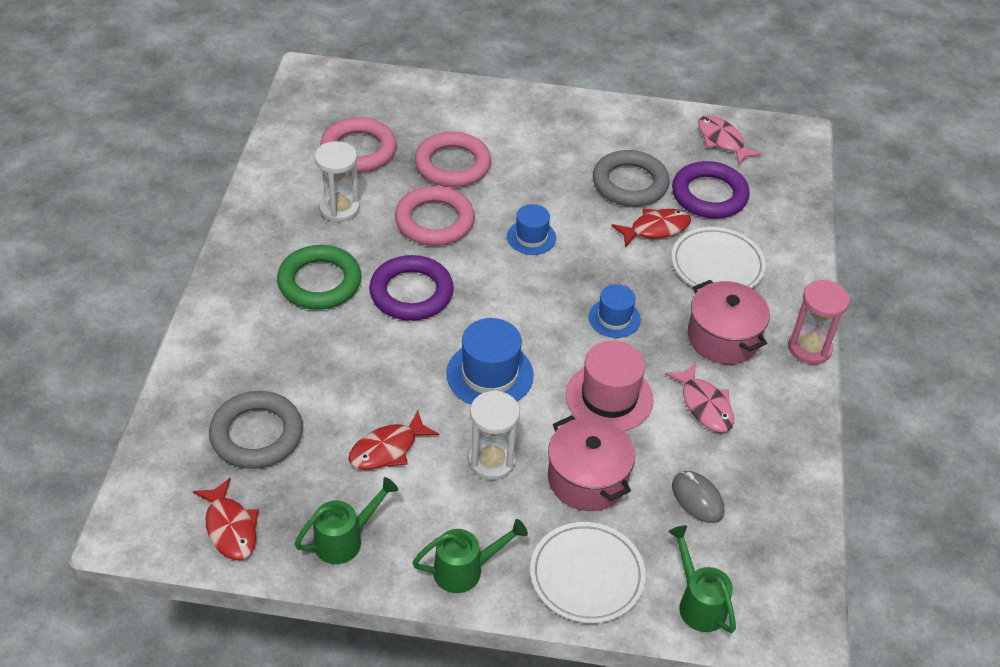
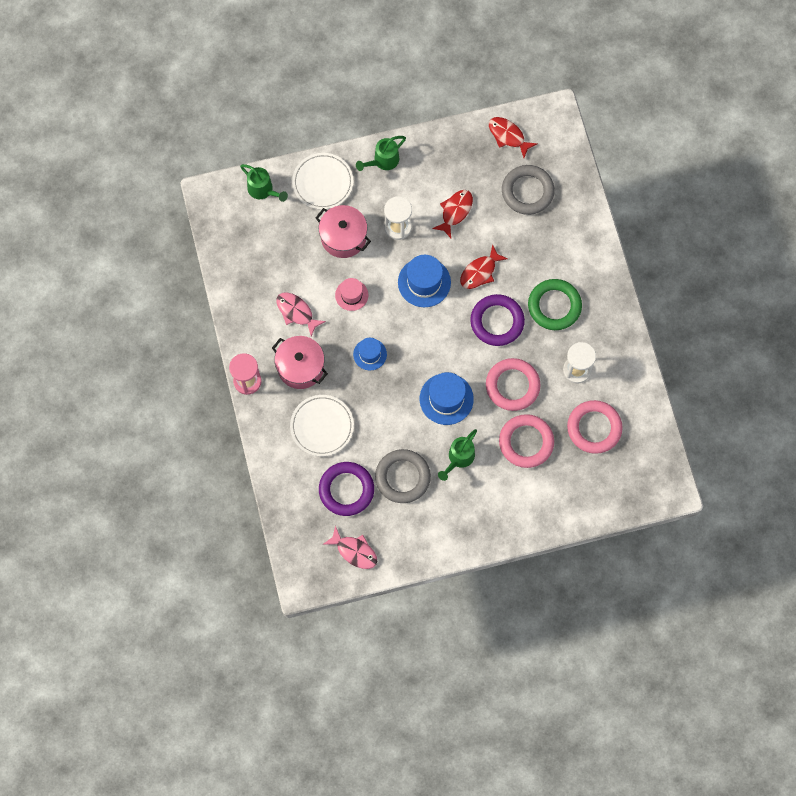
camera: 160 degrees right, 25 degrees up
green watering can [294,477,398,564] -> green watering can moved to [438,429,477,481]
blue hat [507,204,556,255] -> blue hat [420,372,474,425], size x1.60
pink hat [566,341,654,431] -> pink hat [335,278,368,311], size x0.63
red fish [611,209,691,247] -> red fish moved to [460,244,508,289]
grey mouse [672,471,724,523] -> none

